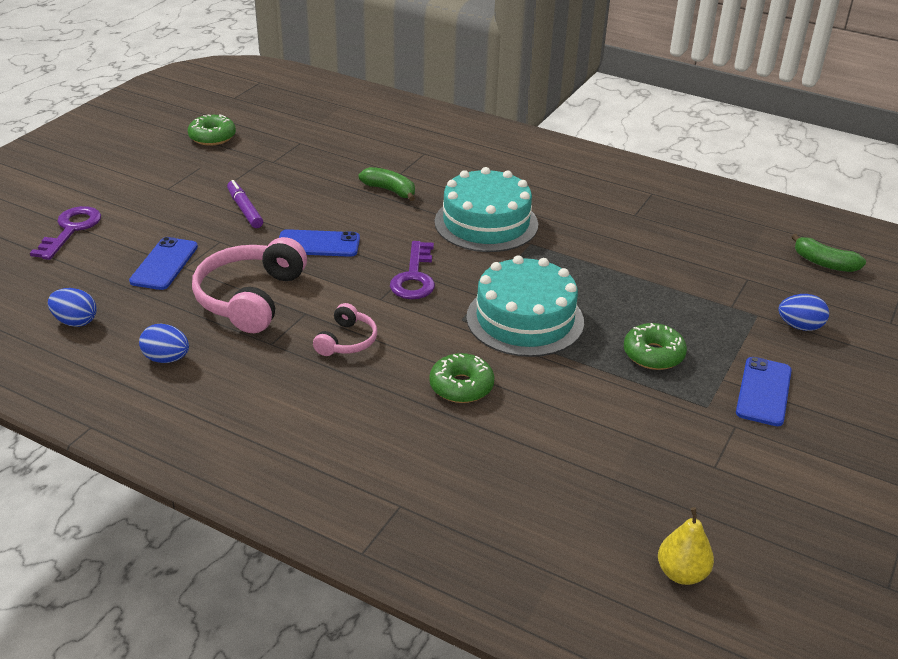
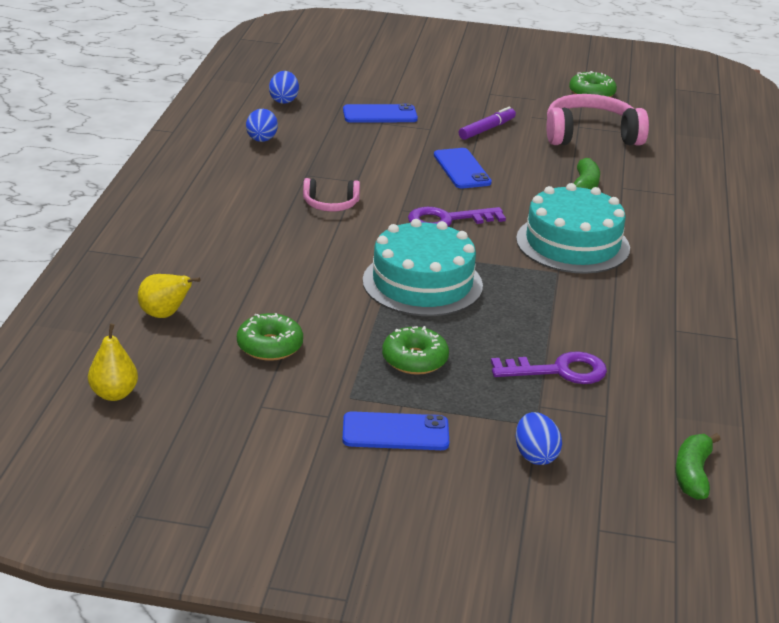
camera: 70 degrees right, 5 degrees down
purple key [30,206,101,260] -> purple key moved to [491,351,607,384]
pink headphones [192,237,307,333] -> pink headphones moved to [547,94,649,146]
green donut [429,353,495,403] -> green donut moved to [237,313,303,361]
none -> yellow pear [138,274,201,318]

